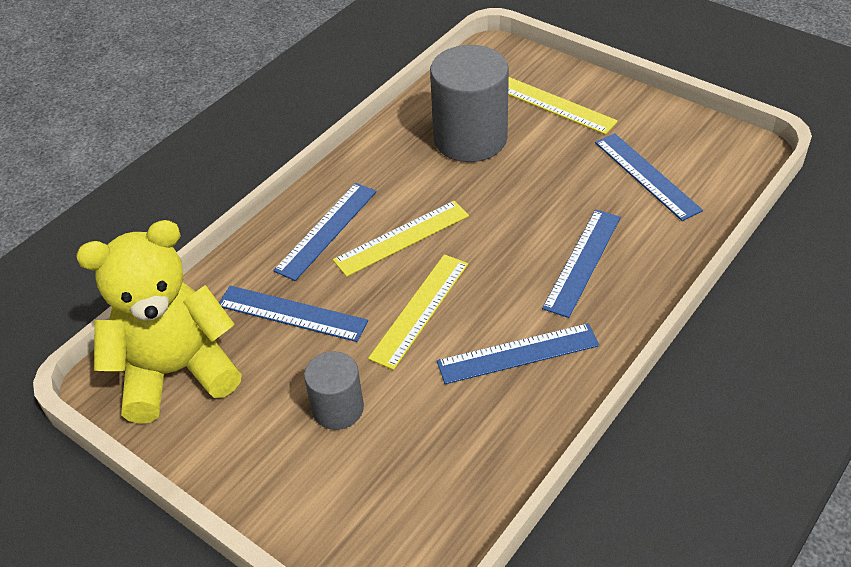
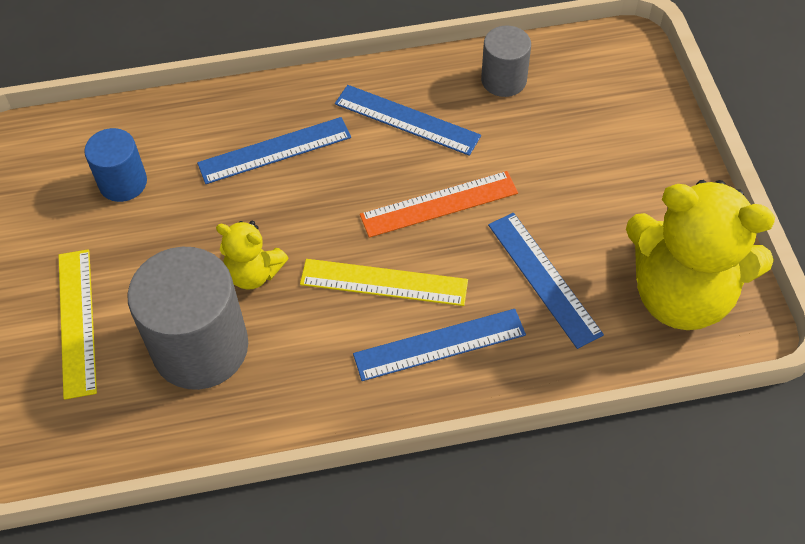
camera: 140 degrees left, 10 degrees up
grey cylinder [304,351,364,430] -> grey cylinder moved to [481,26,531,97]
yellow ruler [368,254,468,370] -> orange ruler [360,171,518,238]
blue ruler [595,133,703,221] -> blue cylinder [84,128,147,202]
none -> yellow teddy bear [216,221,288,290]

